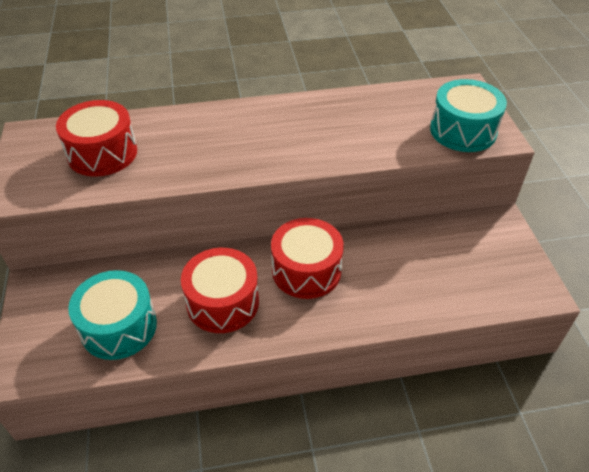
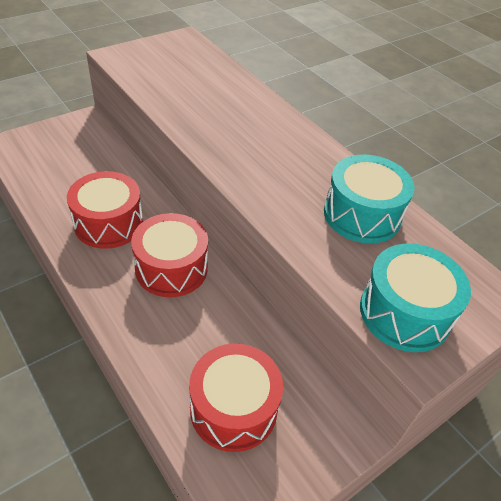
camera: 60 degrees right, 0 degrees up
red drum [56,100,137,177] -> red drum moved to [189,343,283,452]
turquoise drum [68,270,157,360] -> turquoise drum moved to [324,155,415,244]

